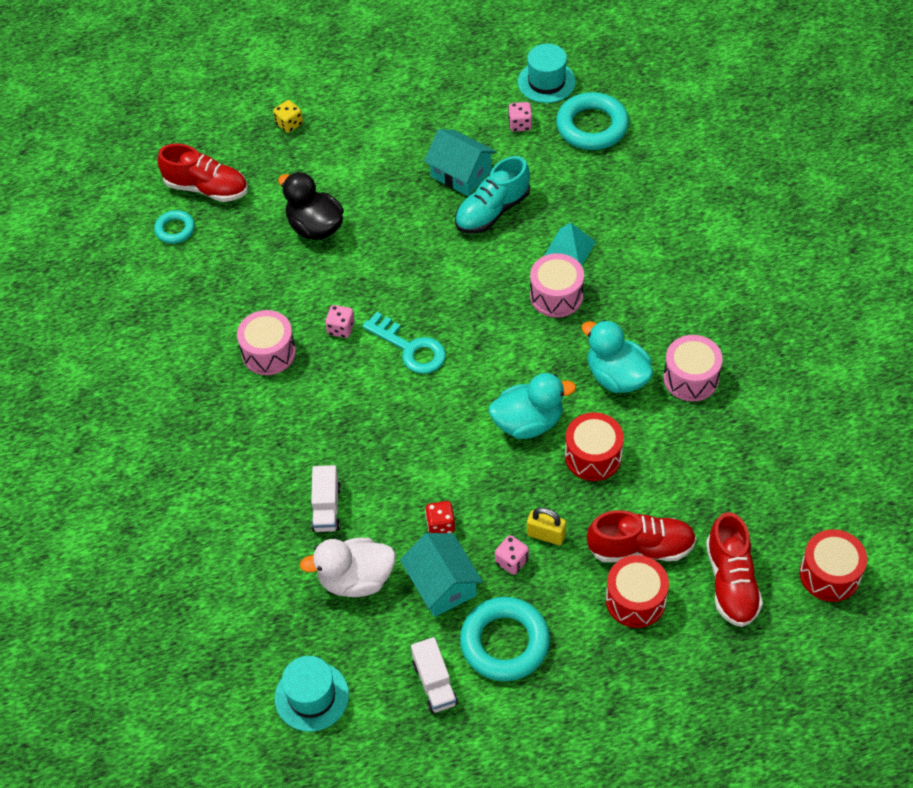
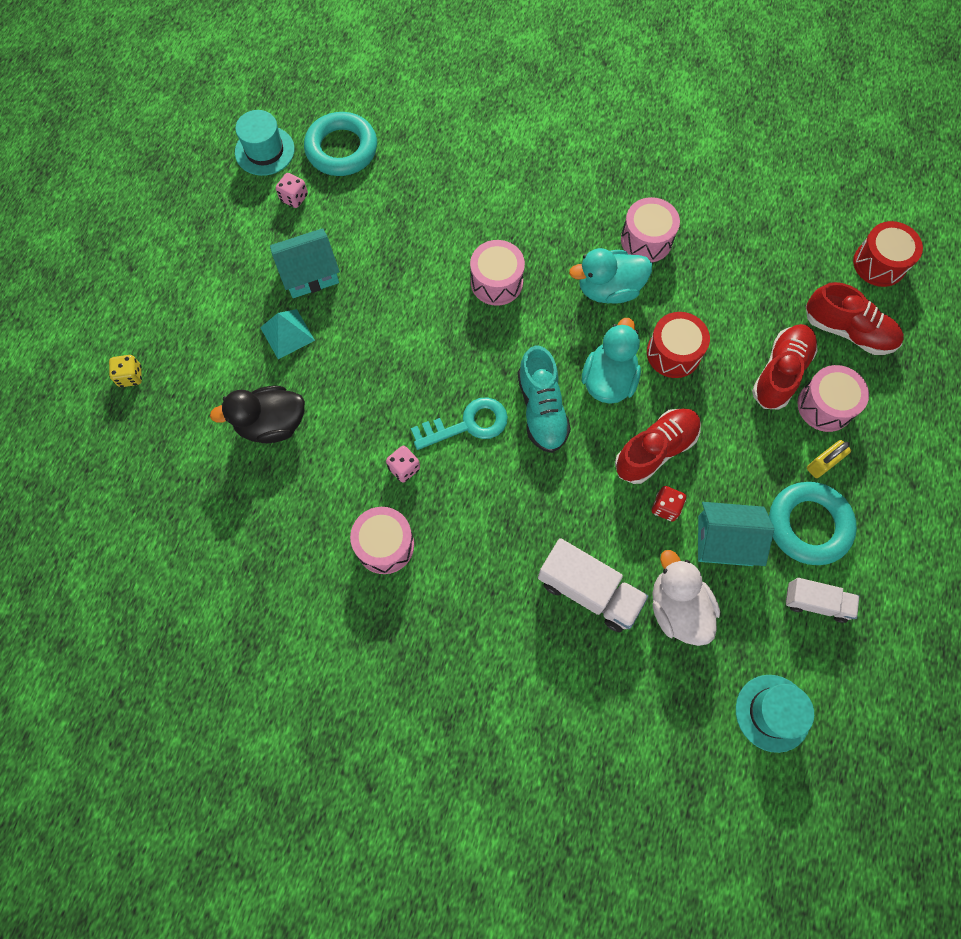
camera: 60 degrees left, 15 degrees up
turquoise ring [154,210,195,244] -> none
red shoe [157,144,248,202] -> red shoe moved to [615,408,701,484]
white duck [300,538,396,597] -> white duck turned 135 degrees clockwise [652,550,720,646]
white truck [311,465,341,532] -> white truck [538,538,648,632], size x1.57
turquoise shoe [455,156,530,234] -> turquoise shoe moved to [517,346,571,453]
pink dice [495,535,529,575] -> none
yellow padlock [527,507,566,545] -> yellow padlock moved to [807,440,851,478]
turquoise pyramid [544,223,596,266] -> turquoise pyramid moved to [260,309,315,359]
red drum [606,555,669,628] -> pink drum [797,365,869,432]

